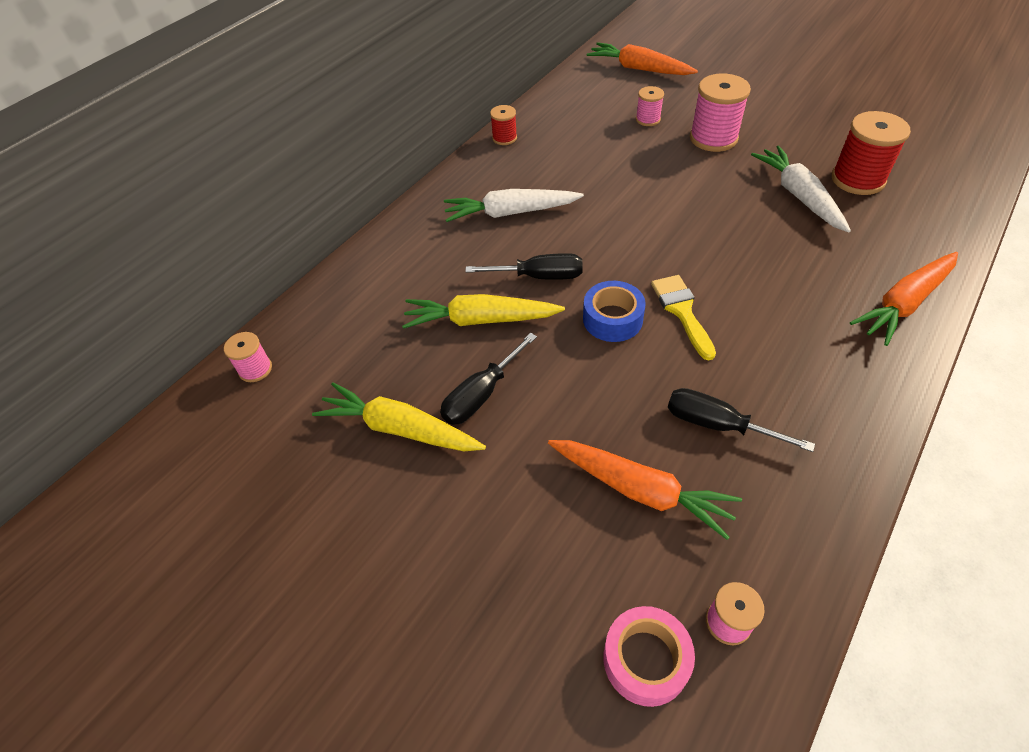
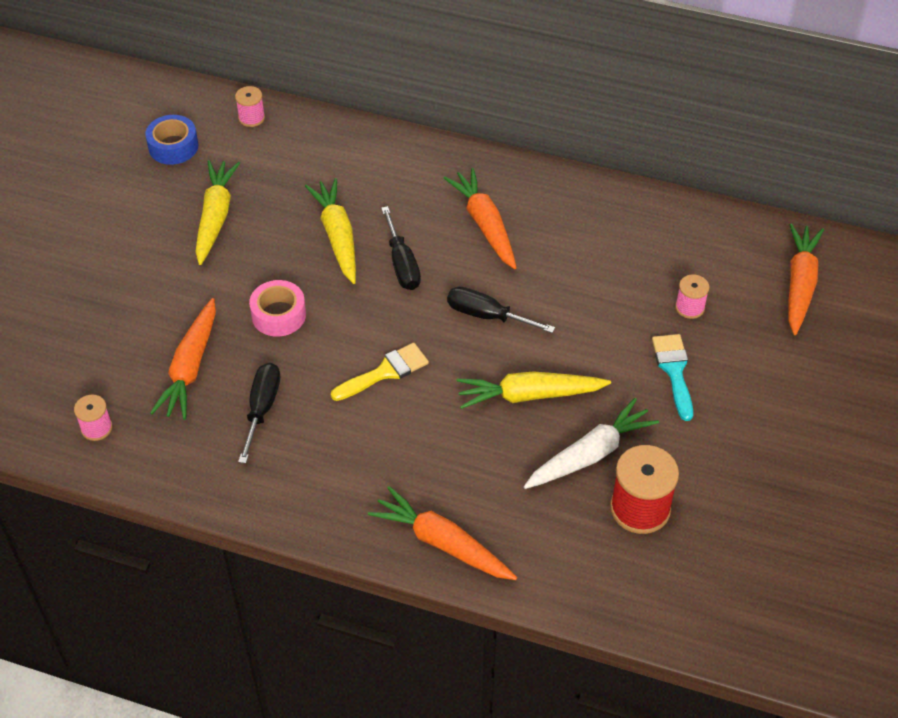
camera: 70 degrees right, 0 degrees up
black screwdriver [440,333,537,425] -> black screwdriver moved to [447,286,555,333]
white carrot [444,189,584,222] -> orange carrot [444,168,517,269]
red spool [490,105,517,145] -> none
blue tape [583,281,646,342] -> blue tape moved to [145,115,198,165]
pink tape [603,606,695,707] -> pink tape moved to [249,280,306,337]
pink spool [690,74,751,152] -> turquoise brush [652,334,693,421]
none -> yellow carrot [457,371,611,409]

